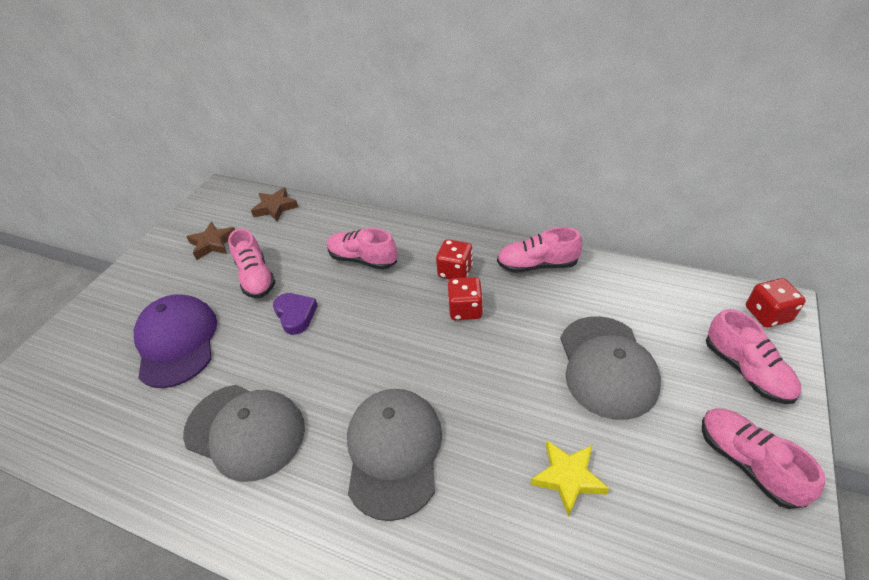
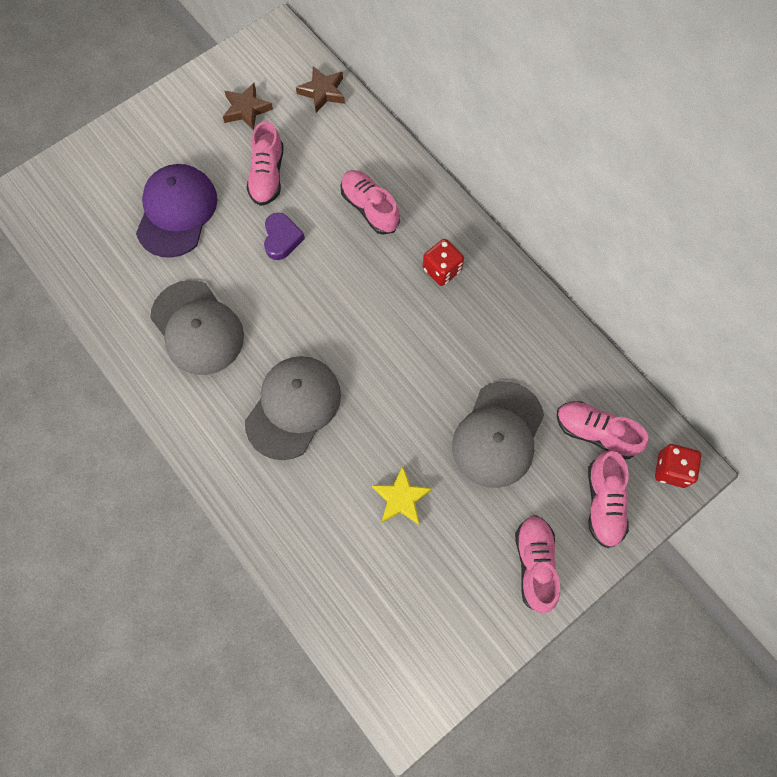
camera: 25 degrees right, 25 degrees up
red dice [448,277,483,320] -> none
pink shoe [497,227,582,273] -> pink shoe moved to [557,401,648,460]

